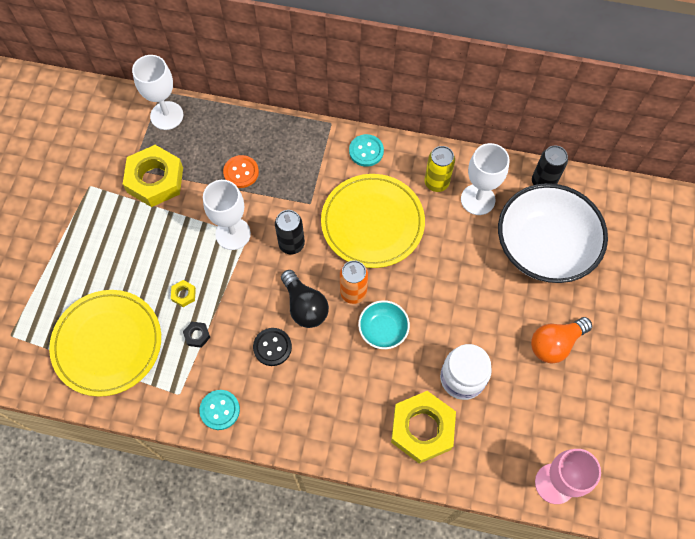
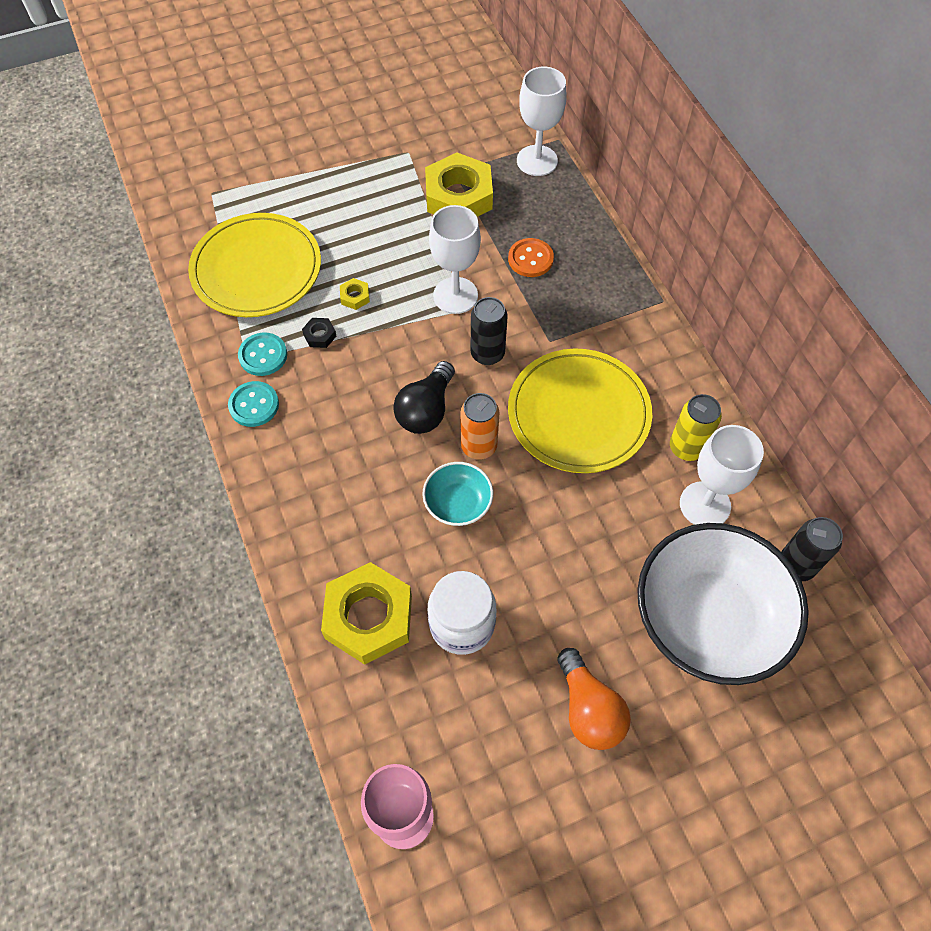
camera: 55 degrees right, 5 degrees down
black button [253,328,292,366] -> none
turquoise button [349,134,384,167] -> turquoise button moved to [238,333,287,376]
orange light bulb [531,317,592,364] -> orange light bulb turned 135 degrees counterclockwise [557,648,631,750]

